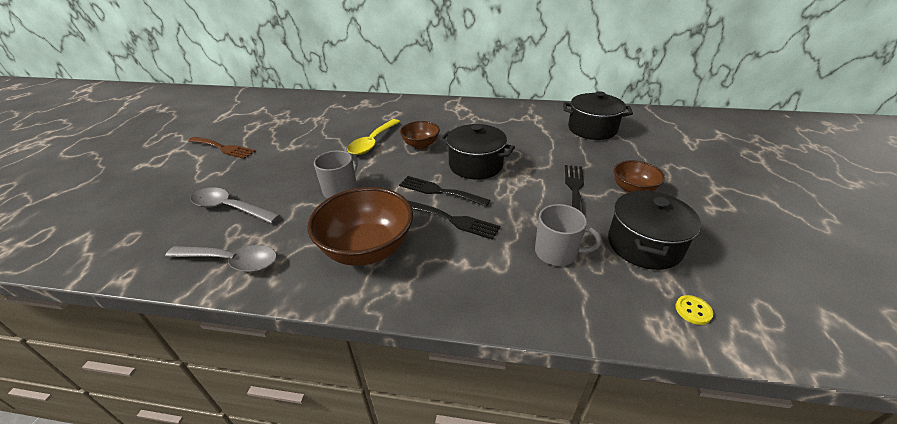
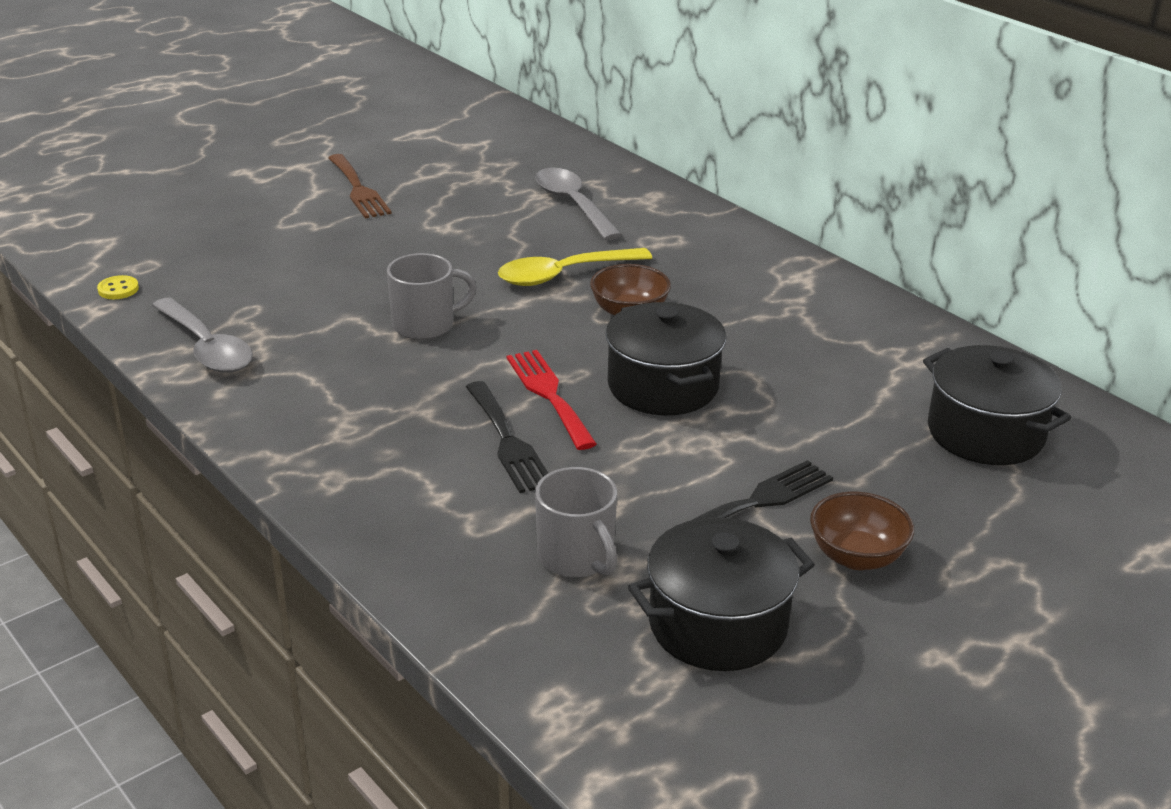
camera: 40 degrees right, 5 degrees down
grey spoon [190,188,280,224] -> grey spoon moved to [535,167,622,240]
brown bowl [307,187,413,266] -> none
black fork [399,176,490,207] -> red fork [507,350,597,450]
yellow button [675,295,713,325] -> yellow button moved to [97,275,139,299]

